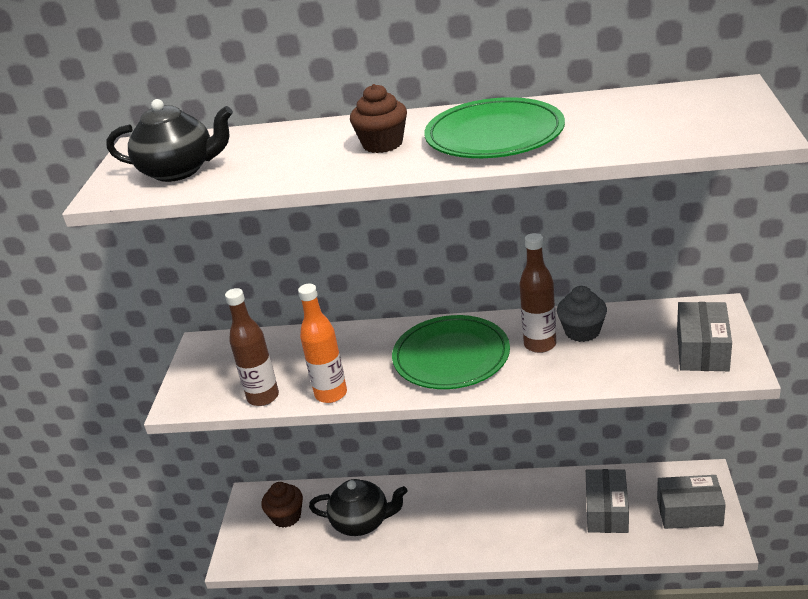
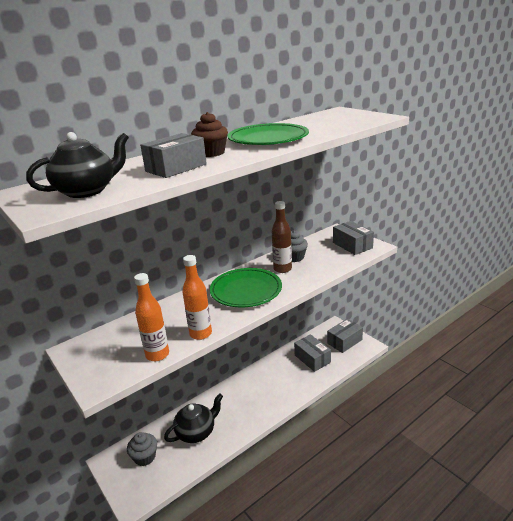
camera: 45 degrees left, 5 degrees down
brown bottle [225,288,279,406] -> orange bottle [134,273,169,361]
brown cupcake [262,482,303,528] -> grey cupcake [127,432,157,466]
none -> grey box [140,133,207,178]

